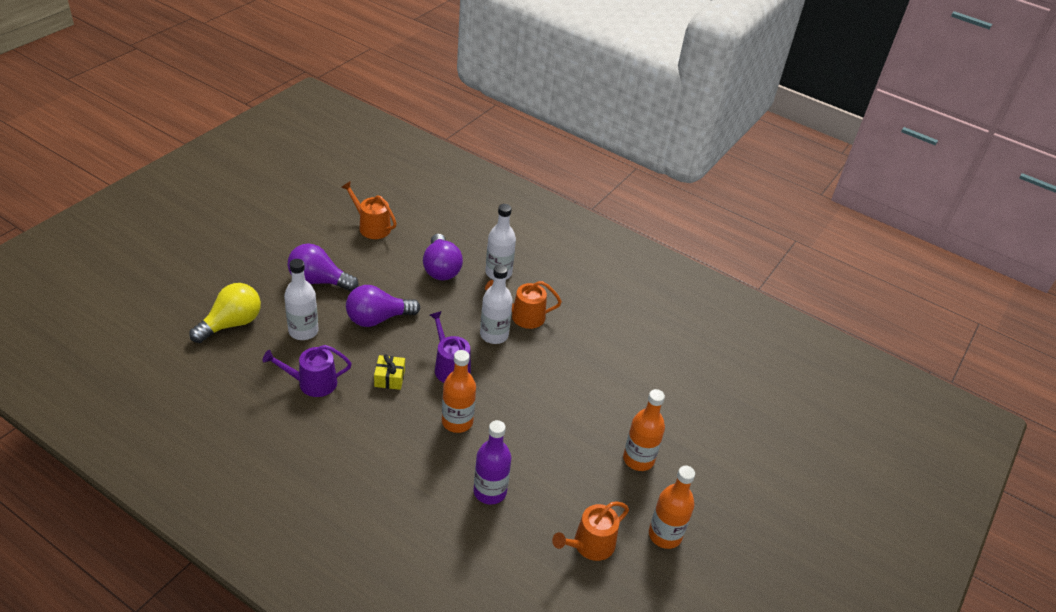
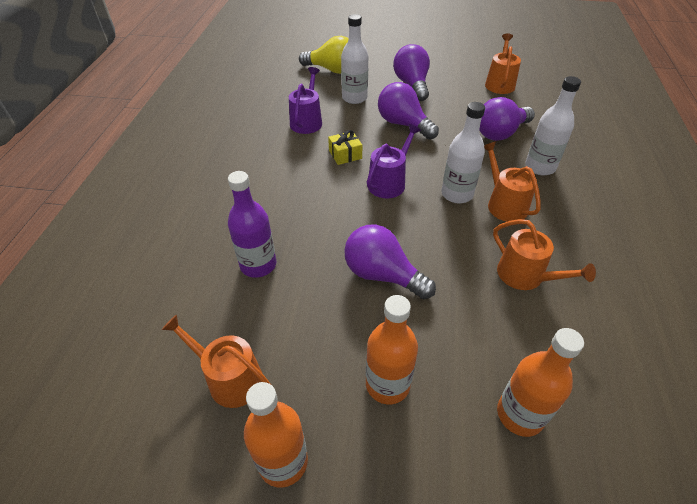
camera: 70 degrees right, 5 degrees up
purple watering can [262,345,352,397] -> purple watering can turned 45 degrees clockwise [289,67,322,134]
orange bottle [442,350,476,433] -> orange bottle moved to [497,328,584,437]
none -> purple light bulb [344,225,436,299]
none -> orange watering can [493,219,596,290]

